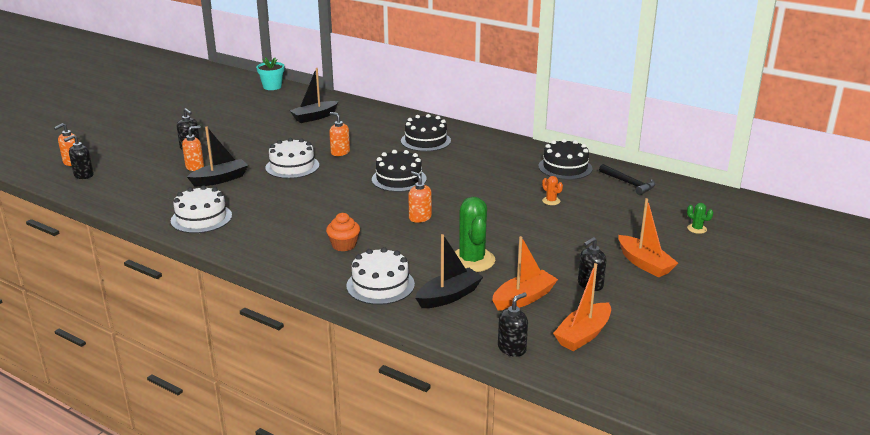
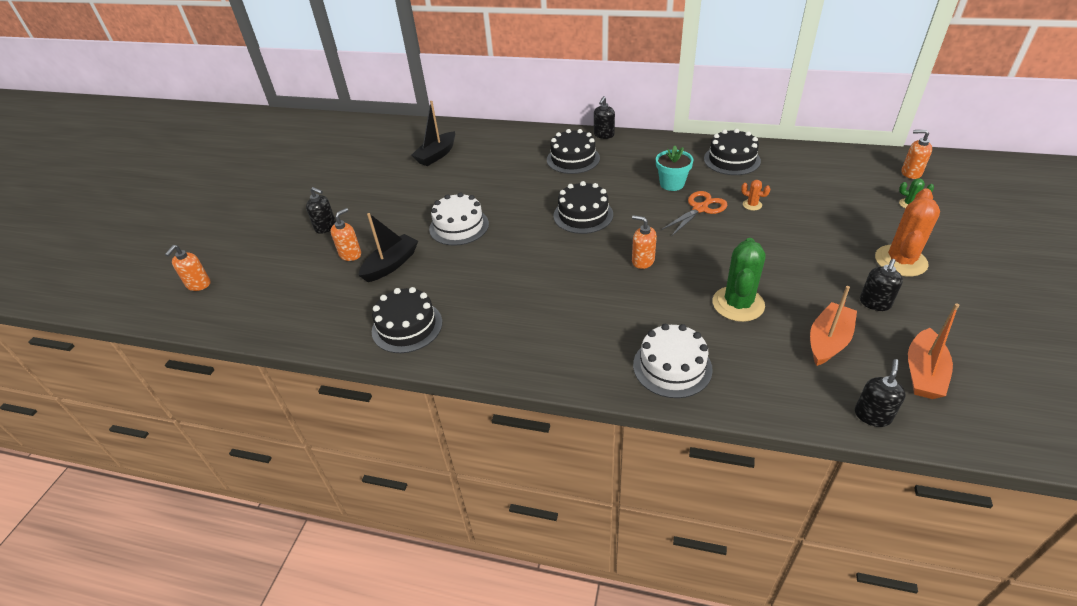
camera: 15 degrees left, 15 degrees up
black soap dispenser [64,135,94,179] -> black soap dispenser moved to [594,96,615,139]
white cake [171,186,232,233] -> black cake [372,287,442,353]
turquoise flower pot [256,57,284,90] -> turquoise flower pot moved to [656,146,693,191]
orange cupcake [326,213,360,251] -> none
orange soap dispenser [329,112,350,156] -> orange soap dispenser moved to [902,130,932,179]
black boat [415,234,483,308] -> none
green cactus [454,197,495,272] -> green cactus turned 45 degrees clockwise [713,238,766,322]
black hammer [599,164,655,195] -> none
orange boat [618,198,678,277] -> orange cactus [875,188,940,277]
none -> orange scissors [661,191,727,237]

